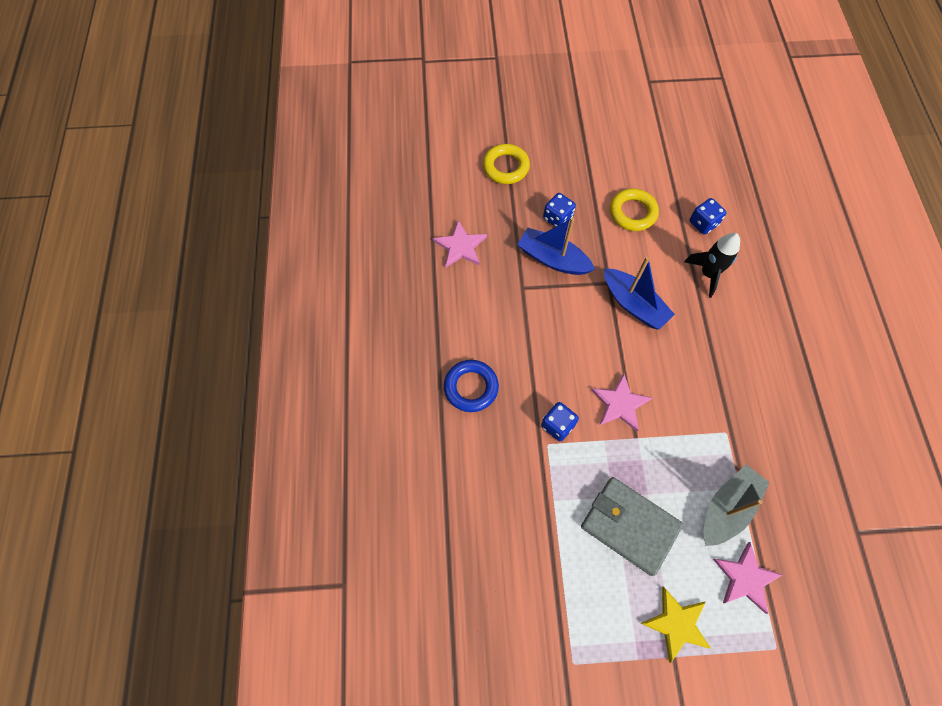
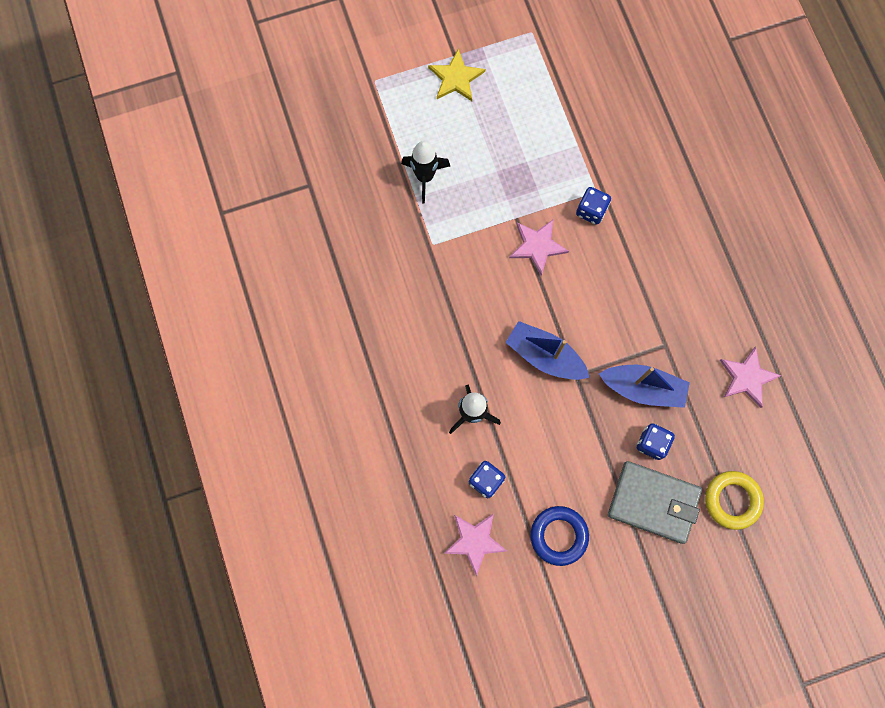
camera: 165 degrees right, 10 degrees up
blue ring [444,360,499,412] -> blue ring moved to [530,506,589,566]
grey wallet [581,477,684,576] -> grey wallet moved to [608,461,702,544]
yellow ring [610,188,659,231] -> none
grey boat [704,465,770,546] -> black rocket [401,141,450,203]
pink star [713,542,782,614] -> pink star moved to [443,513,507,576]

